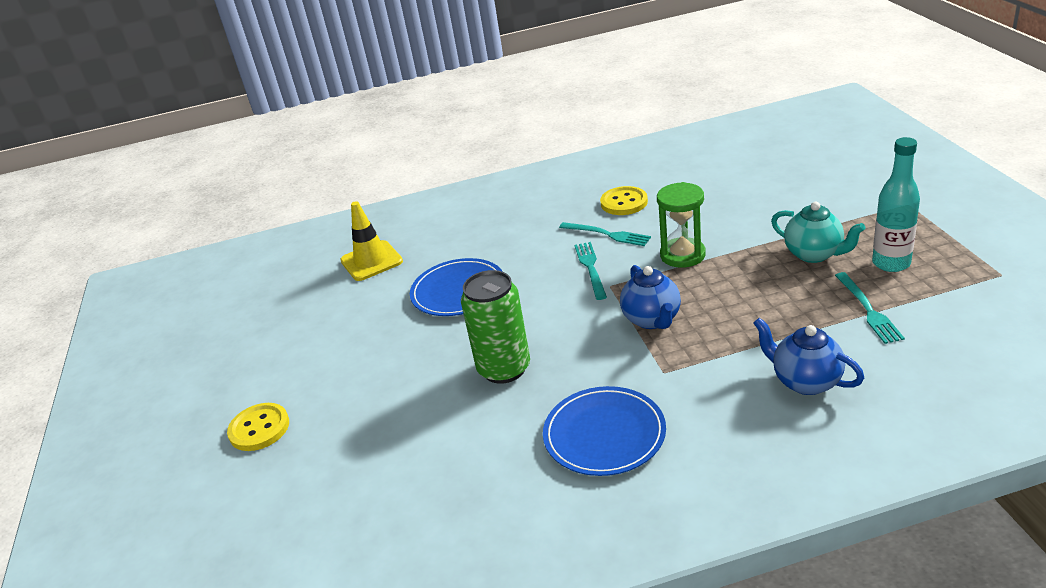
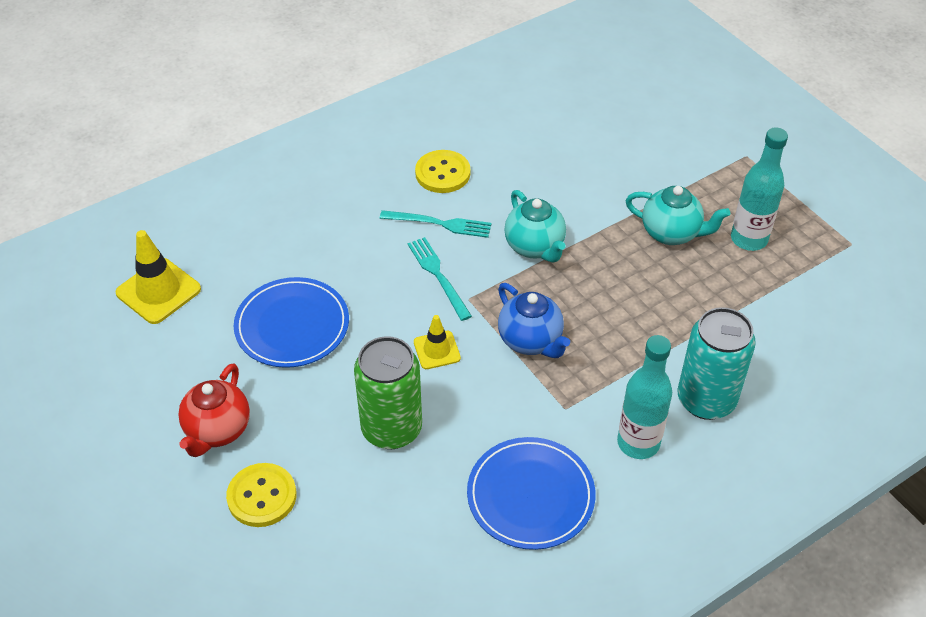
camera: 25 degrees left, 15 degrees up
yellow button [227,403,289,451] -> yellow button moved to [226,463,296,527]
green hourglass [657,182,706,268] -> turquoise teapot [504,190,566,263]
blue teapot [754,318,864,395] -> turquoise can [677,307,756,420]
turquoise fork [835,272,905,344] -> none
none -> red teapot [178,363,250,457]
none -> yellow traffic cone [414,315,461,369]
none -> turquoise bottle [617,335,672,459]

